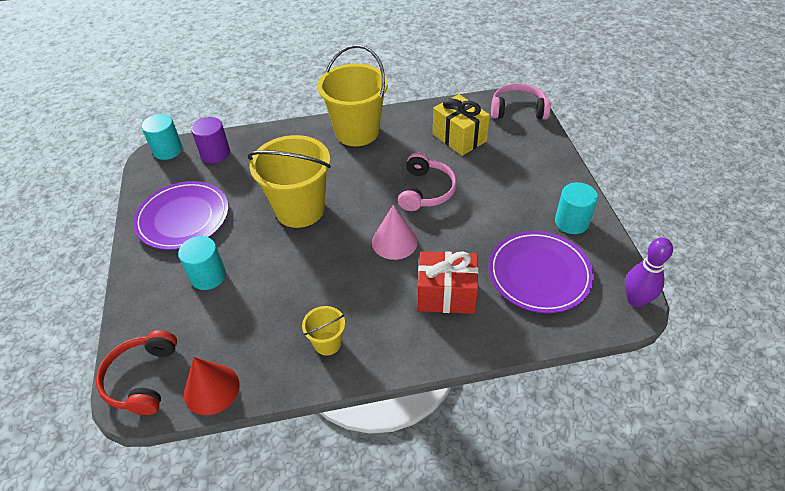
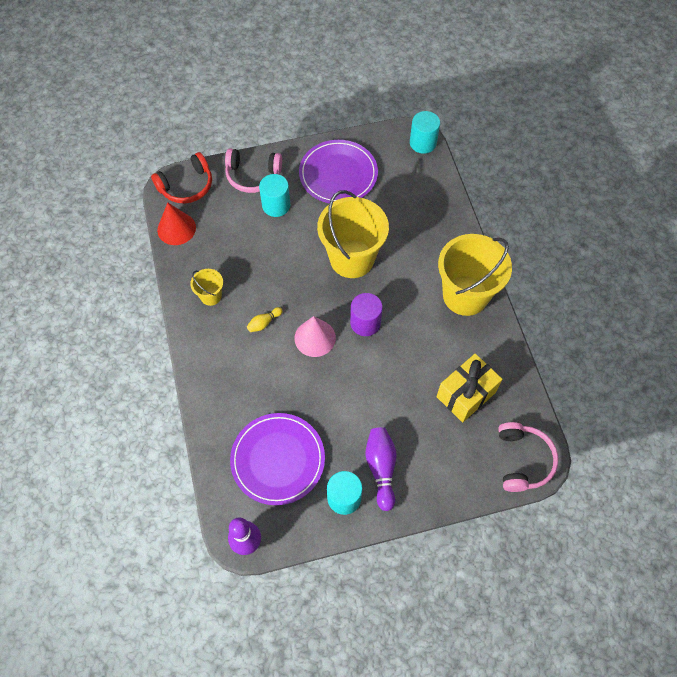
camera: 85 degrees right, 15 degrees up
red headphones [96,330,177,415] -> red headphones turned 150 degrees clockwise [151,152,212,204]
purple cylinder [191,117,230,163] -> purple cylinder moved to [350,293,383,336]
pink headphones [398,153,457,211] -> pink headphones moved to [225,148,282,193]
red gift [418,251,479,314] -> none
none -> yellow bowling pin [247,307,283,332]
none -> purple bowling pin [365,427,396,511]

